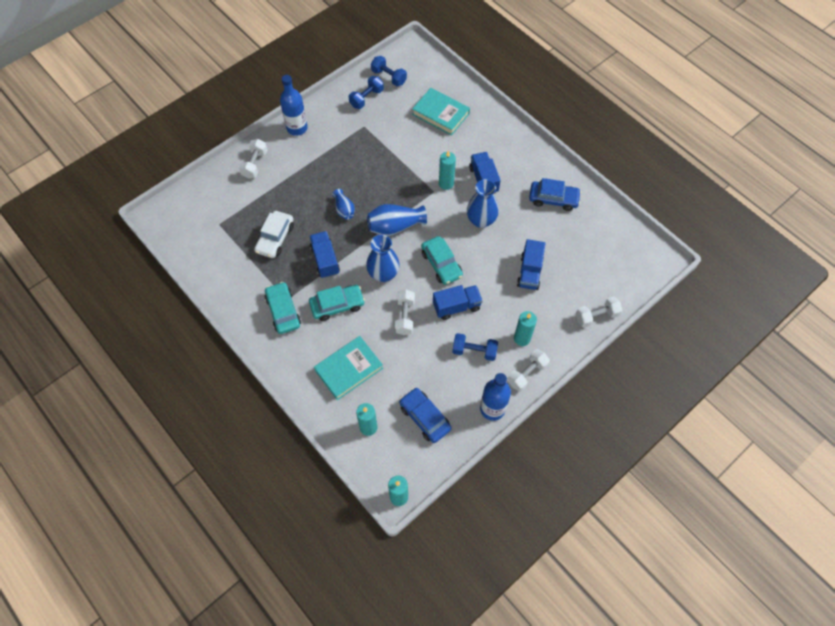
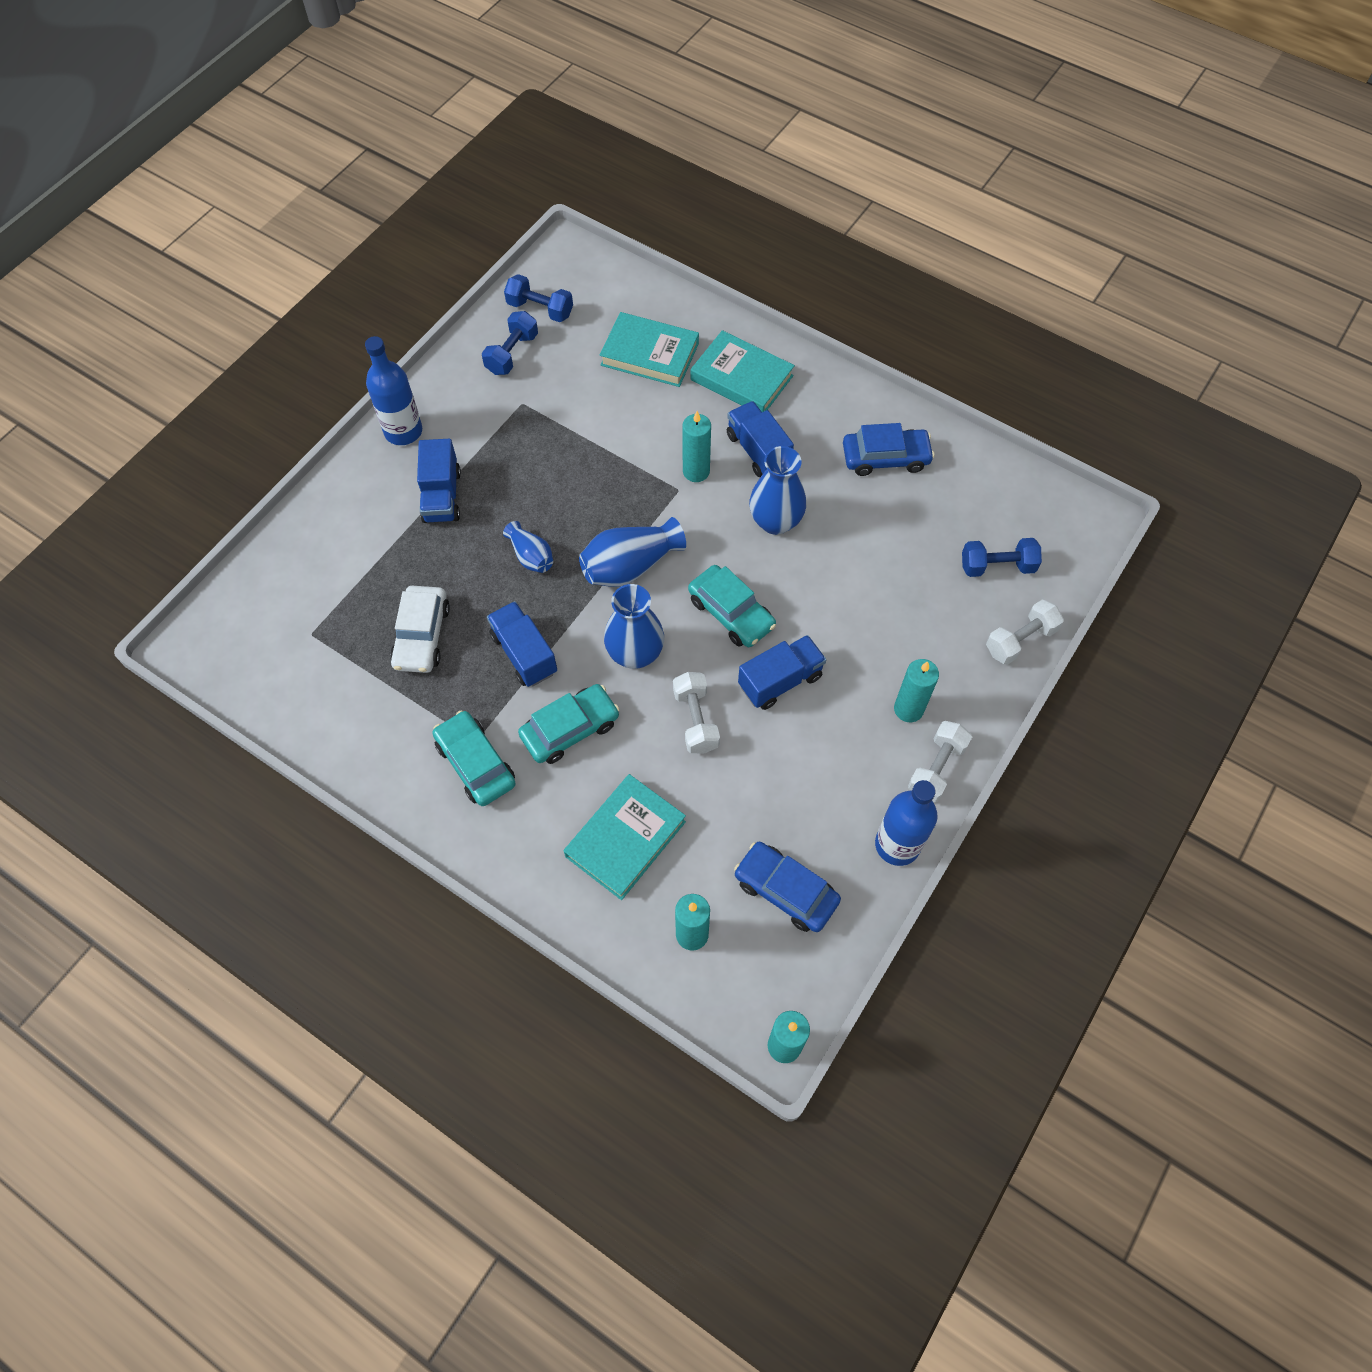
camera: 15 degrees left, 0 degrees up
white dumbbell [239,139,268,179] -> none
blue dumbbell [452,333,498,361] -> blue dumbbell moved to [962,538,1042,577]
blue truck [517,239,546,290] -> blue truck moved to [417,439,461,523]
none -> turquoise book [691,330,795,412]

